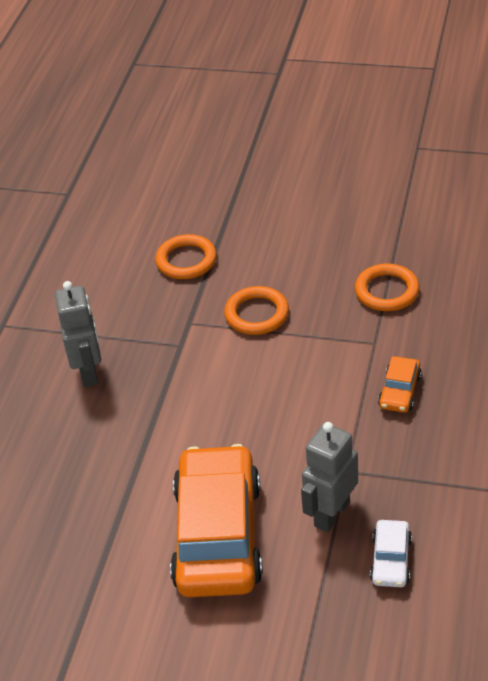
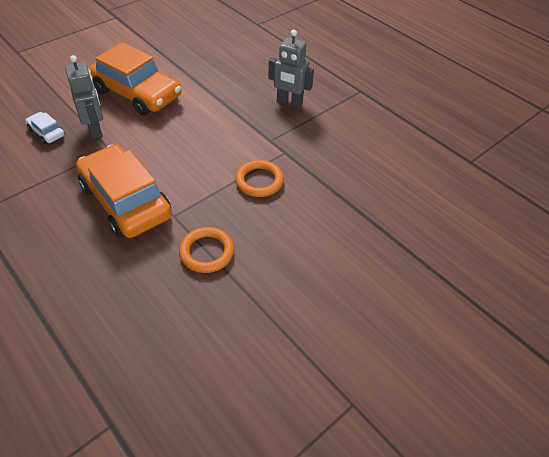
camera: 120 degrees right, 5 degrees up
orange ring [155,234,217,279] -> none
orange car [378,356,422,413] -> orange car [76,144,172,238], size x2.32

